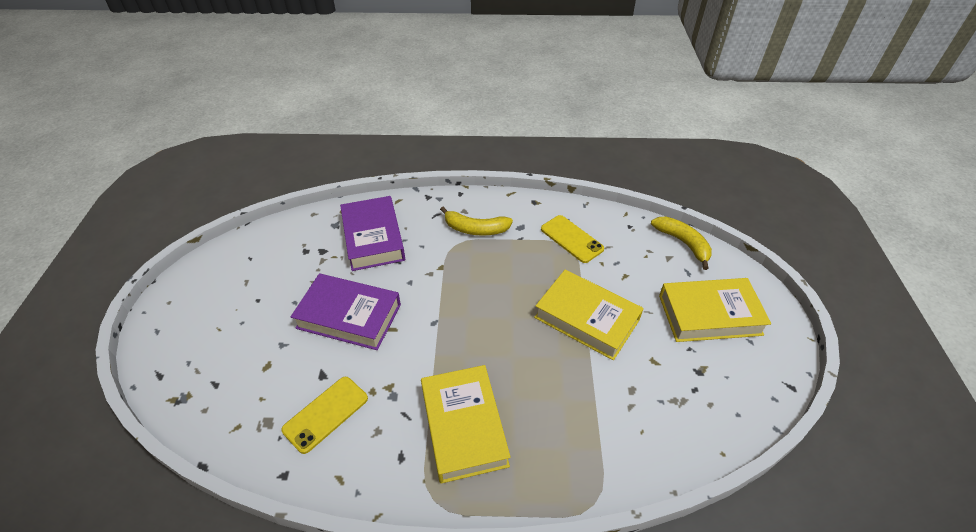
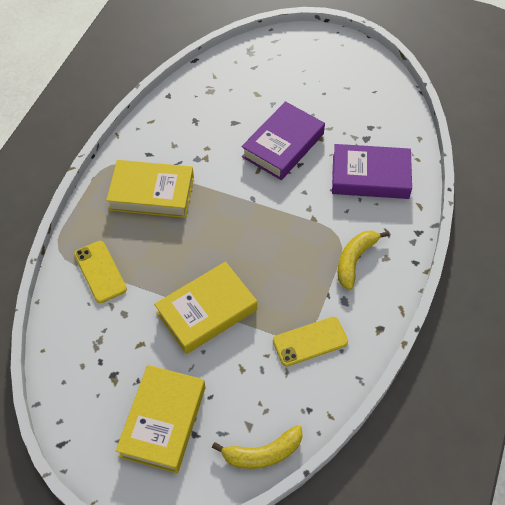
camera: 110 degrees right, 10 degrees up
yellow phone [281,377,368,454] -> yellow phone moved to [74,241,127,303]

